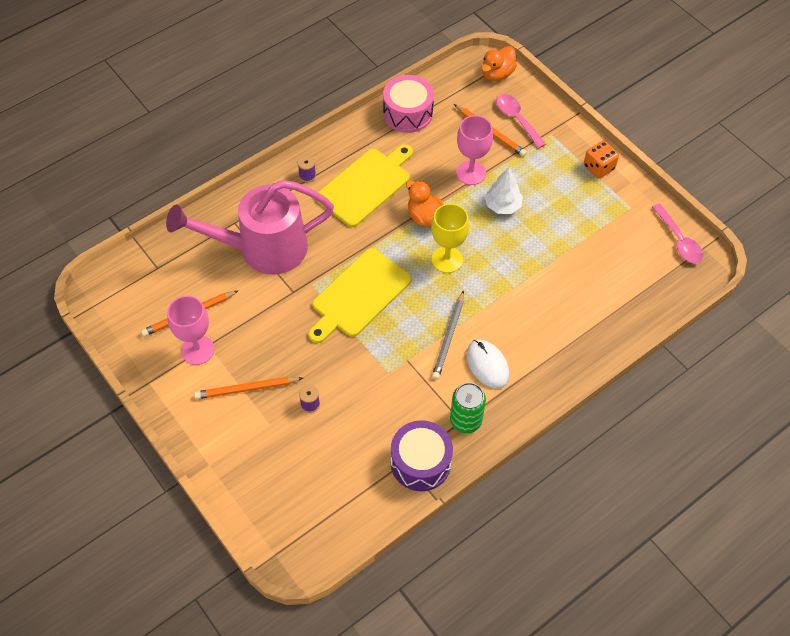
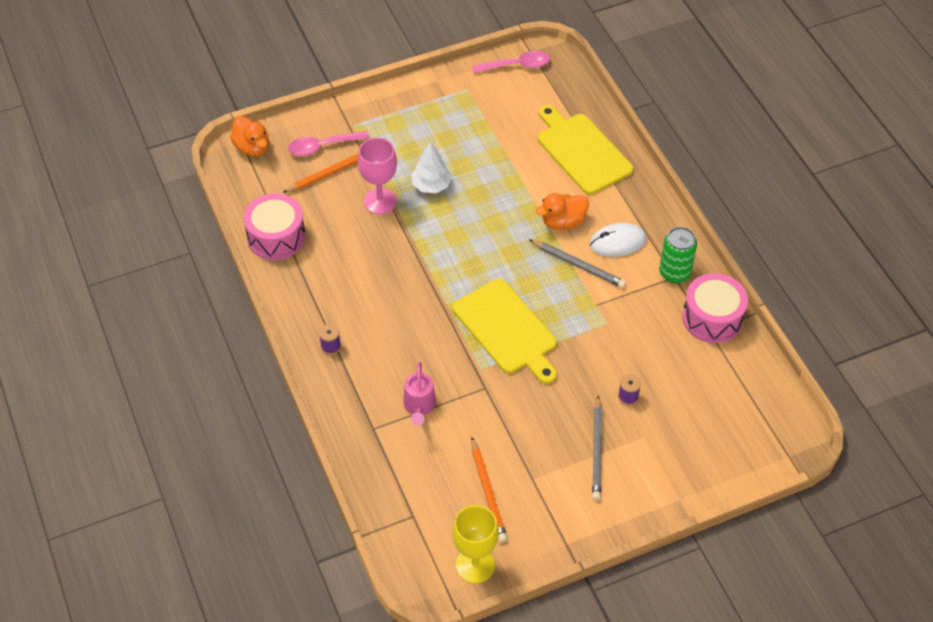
camera: 75 degrees left, 5 degrees down
pink watering can [166,180,334,275] -> pink watering can [403,362,436,425], size x0.42
pink goblet [167,296,214,365] -> none
orange pencil [194,376,303,399] -> grey pencil [592,395,602,500]
yellow cutting board [316,144,413,227] -> yellow cutting board moved to [537,105,634,195]
purple drum [391,420,453,491] -> pink drum [682,273,748,343]
orange duck [406,181,444,227] -> orange duck moved to [535,193,589,230]
yellow goblet [431,203,469,273] -> yellow goblet moved to [452,505,499,583]
orange dice [584,141,619,179] -> none

